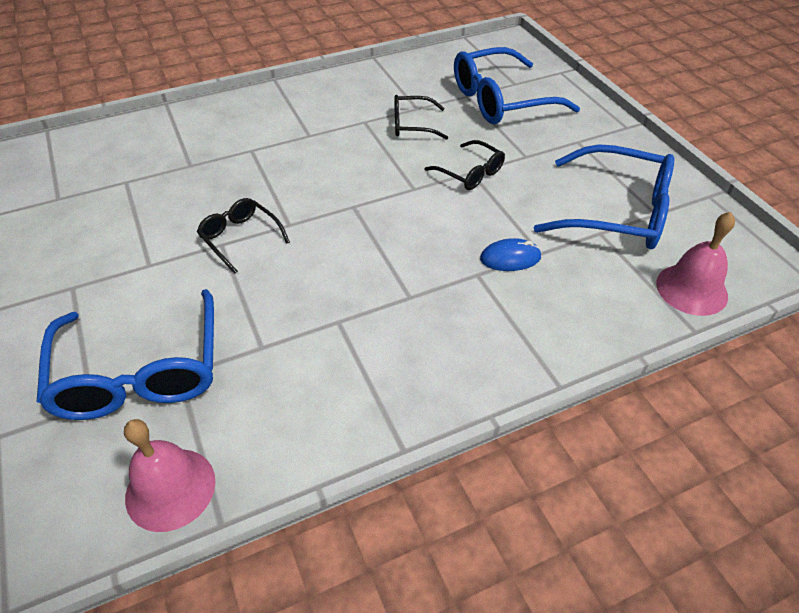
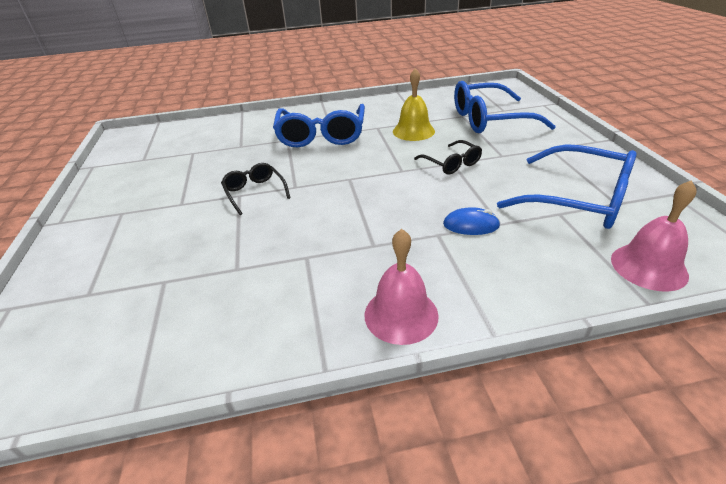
camera: 15 degrees right, 10 degrees down
blue glasses [37,289,214,420] -> blue glasses moved to [273,104,365,147]
pink bell [124,419,216,532] -> pink bell moved to [364,229,439,345]
black glasses [394,95,448,140] -> yellow bell [393,68,435,141]

